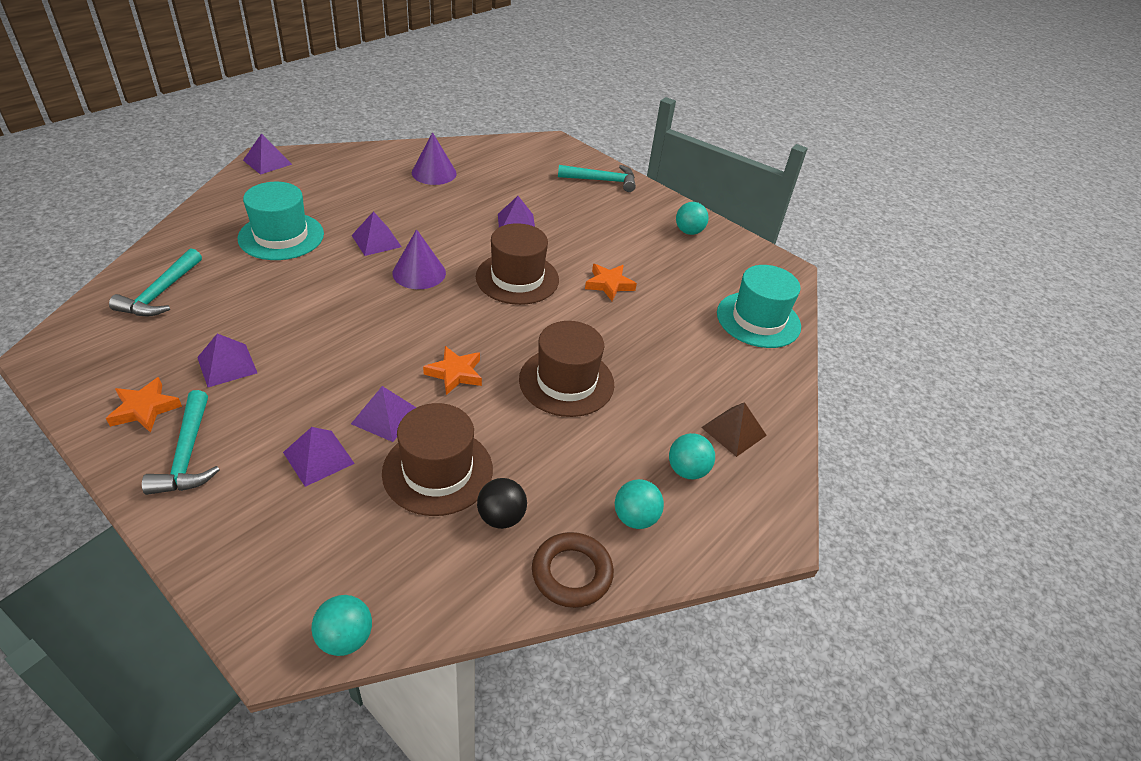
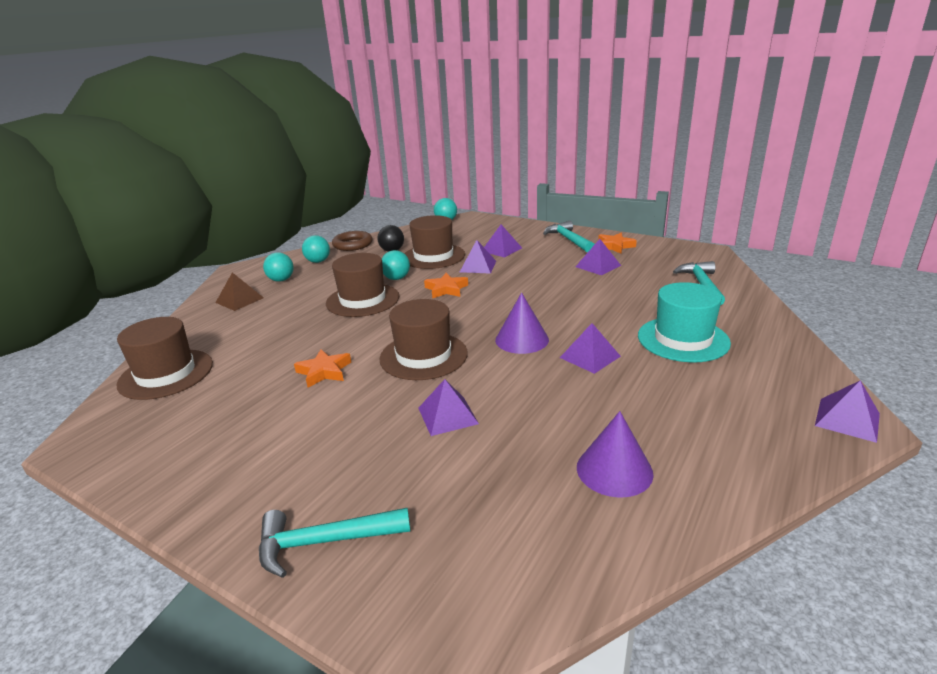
camera: 175 degrees right, 15 degrees down
turquoise ball [676,202,709,235] -> turquoise ball moved to [382,250,410,280]
turquoise hat [717,265,801,348] -> brown hat [117,317,213,400]

